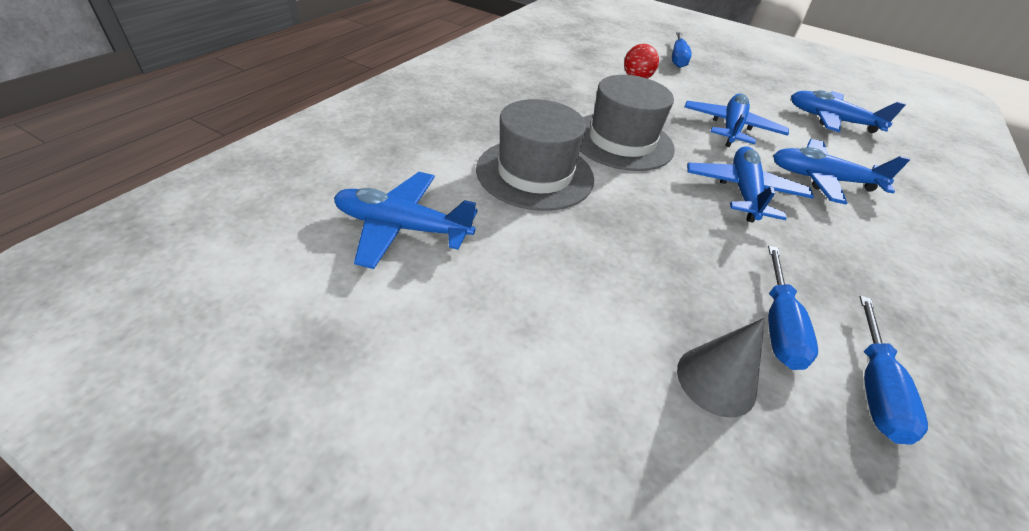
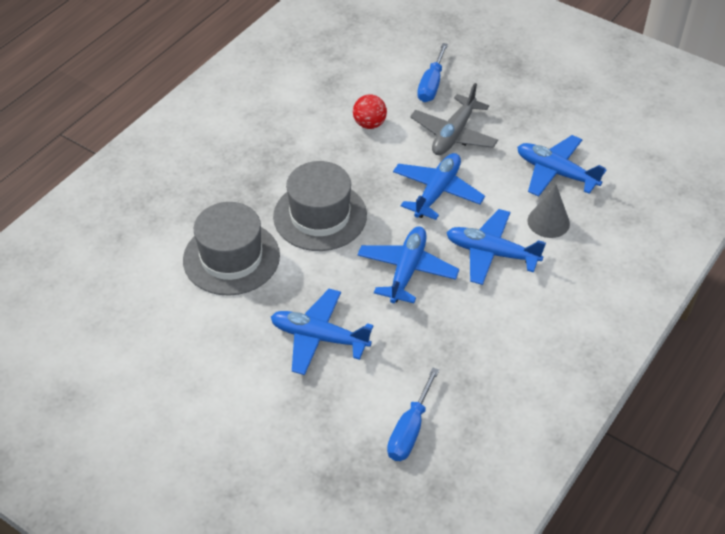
camera: 10 degrees right, 5 degrees up
blue plane [334,172,477,269] -> blue plane moved to [271,289,373,375]
grey cone [677,318,765,418] -> grey cone moved to [527,184,570,238]
blue screwdriver [768,246,818,370] -> none
none -> grey plane [410,83,498,155]

